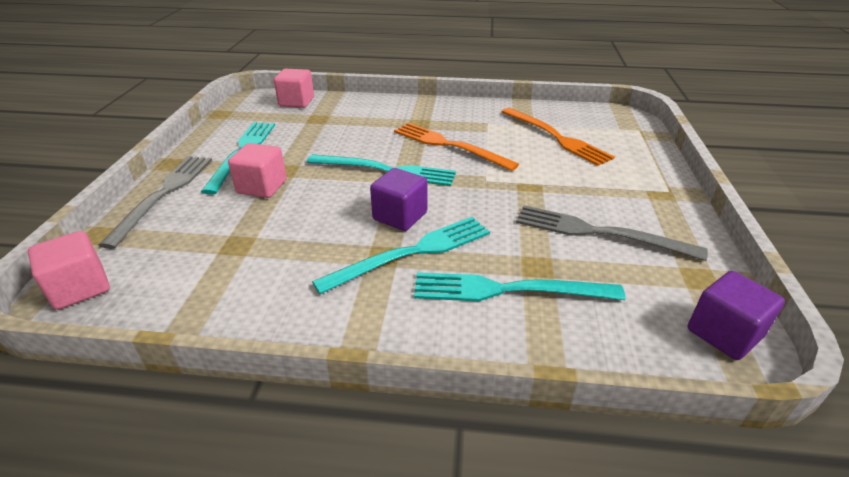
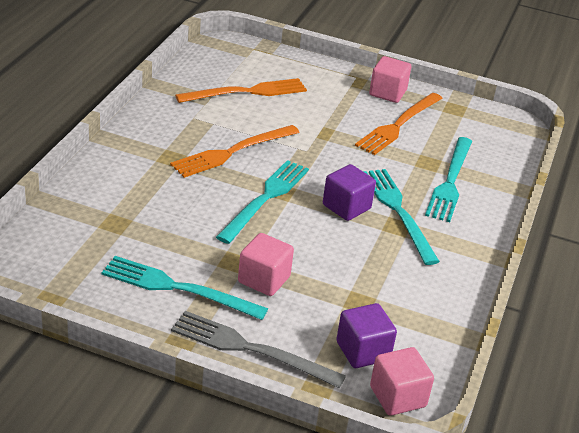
camera: 80 degrees left, 0 degrees up
pink cube [274,69,314,108] -> pink cube moved to [369,56,411,103]
grey fork [516,205,708,261] -> orange fork [355,93,443,155]
purple cube [688,271,785,360] -> purple cube moved to [336,303,397,368]

